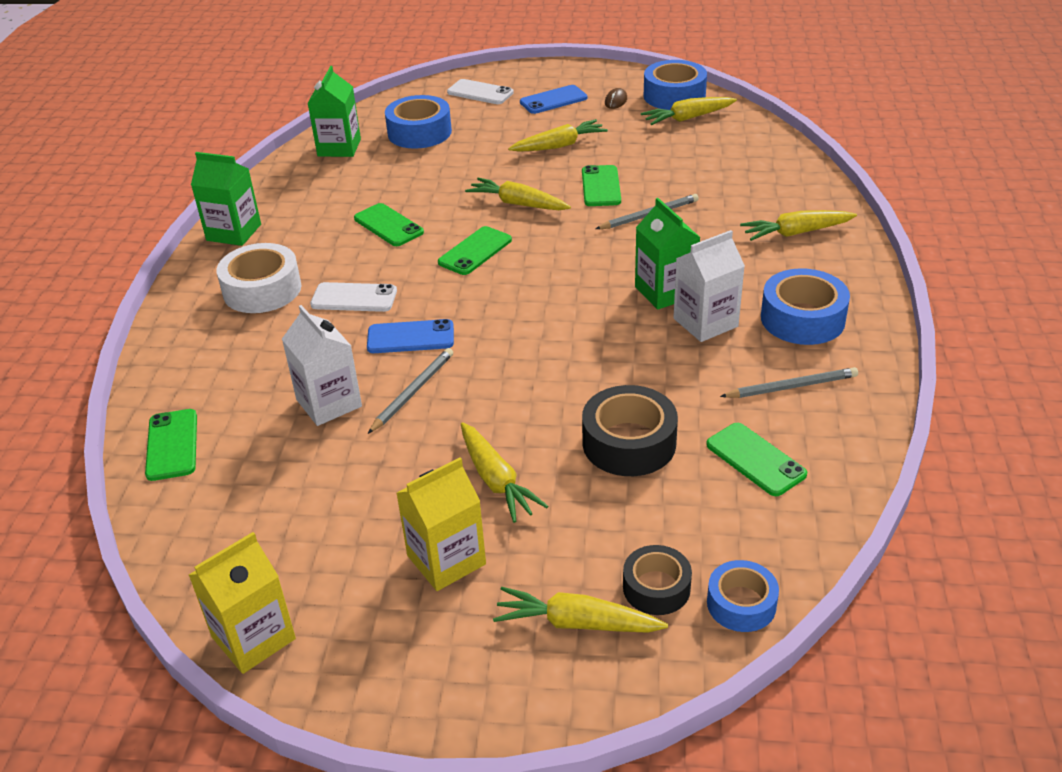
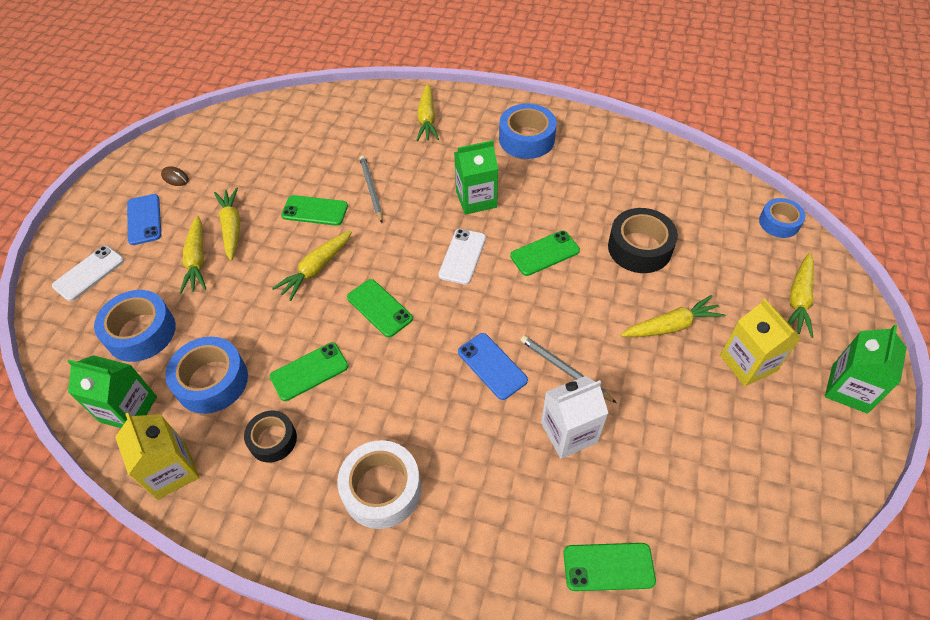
camera: 80 degrees left, 15 degrees up
yellow carton [189,532,296,674] -> yellow carton moved to [115,413,200,500]
green carton [191,152,261,246] -> green carton moved to [825,325,907,414]
white phone [310,282,397,312] -> white phone moved to [438,229,486,285]
blue phone [367,319,454,353] -> blue phone turned 45 degrees counterclockwise [458,333,528,400]
black tape [623,545,692,615] -> black tape moved to [244,410,297,463]
yellow carrot [641,97,737,125] -> yellow carrot moved to [180,215,206,294]
blue tape [644,60,707,110] -> blue tape moved to [165,337,248,414]
white carton [673,230,745,342] -> none
green phone [706,423,807,496] -> green phone moved to [510,231,580,276]
grey pencil [720,367,858,398] -> none

